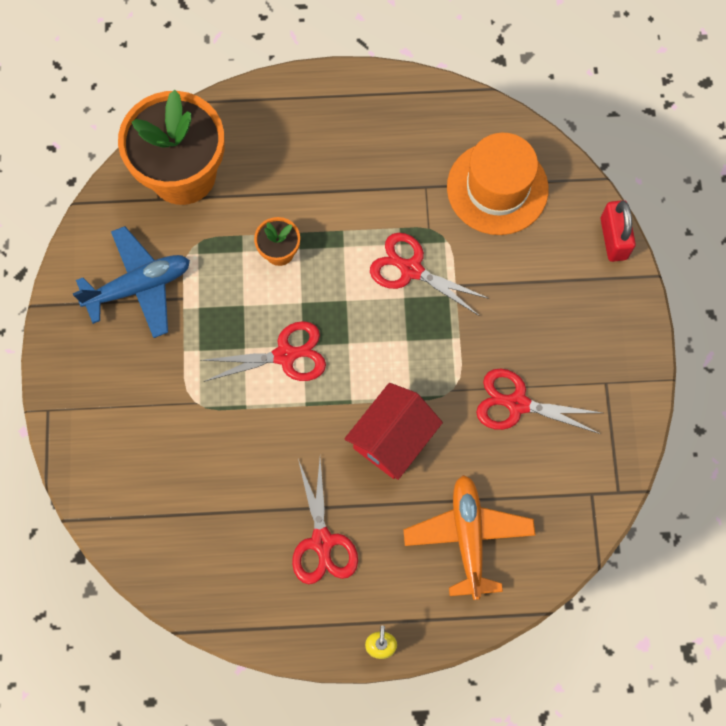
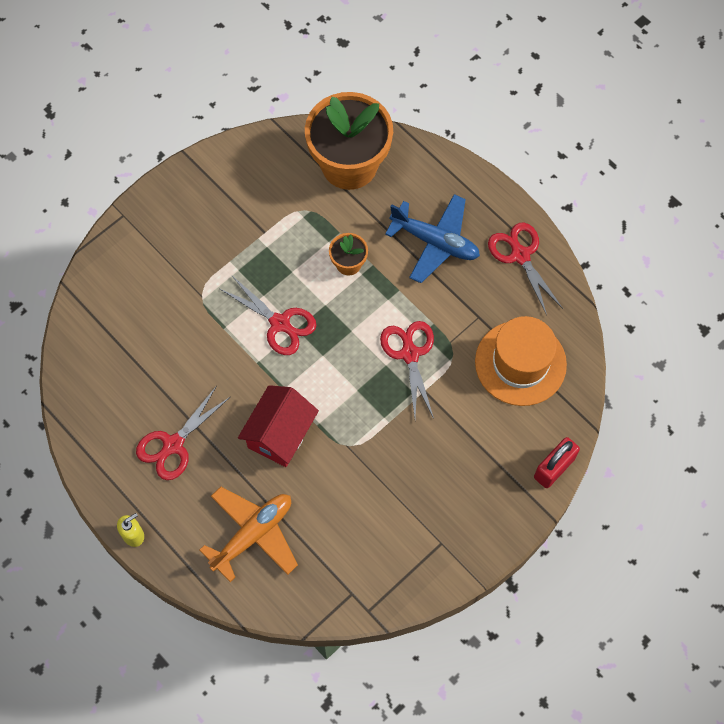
camera: 50 degrees right, 5 degrees down
blue plane [73,226,190,338] -> blue plane moved to [385,194,480,283]
red house [345,383,443,480] -> red house turned 60 degrees counterclockwise [238,385,319,467]
red scissors [476,368,602,434] -> red scissors moved to [488,223,563,315]

